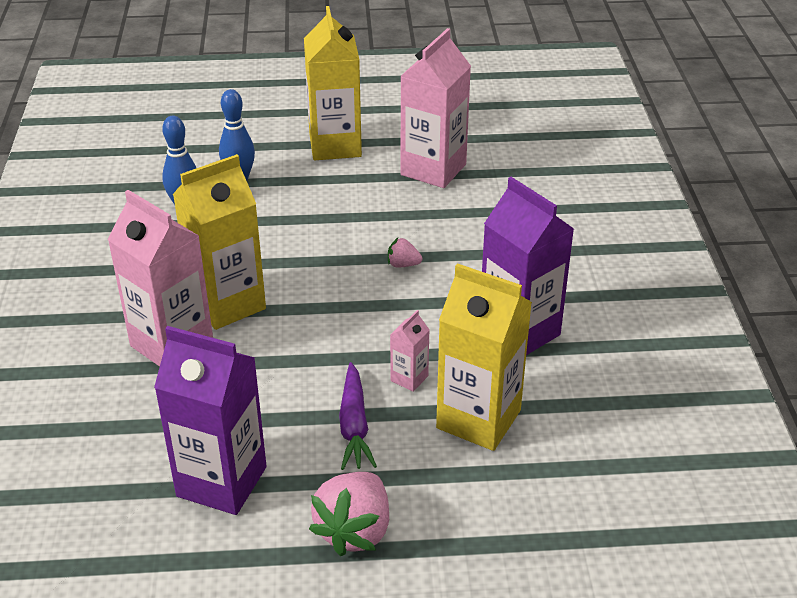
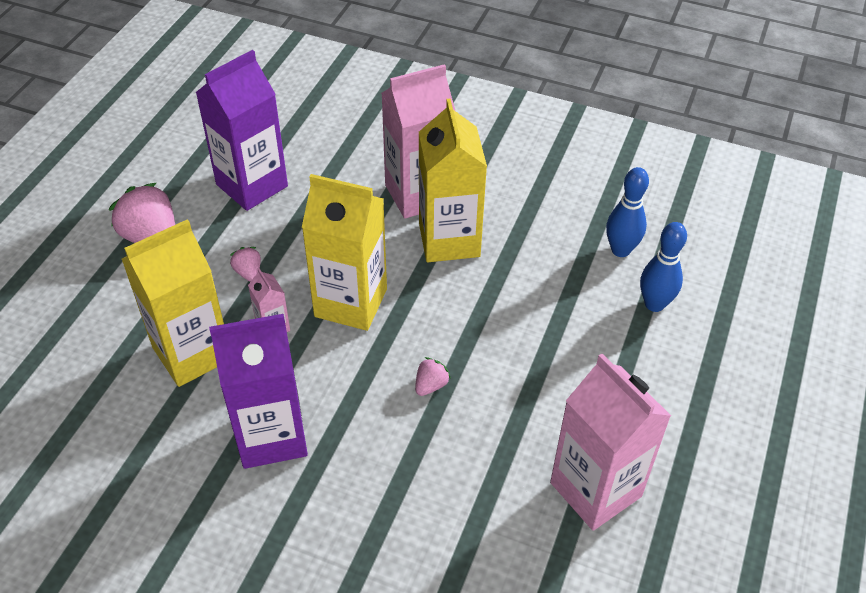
camera: 115 degrees right, 10 degrees up
yellow carton [304,6,362,160] -> yellow carton moved to [302,174,387,331]
purple carrot [339,362,377,470] -> pink strawberry [230,247,261,282]

